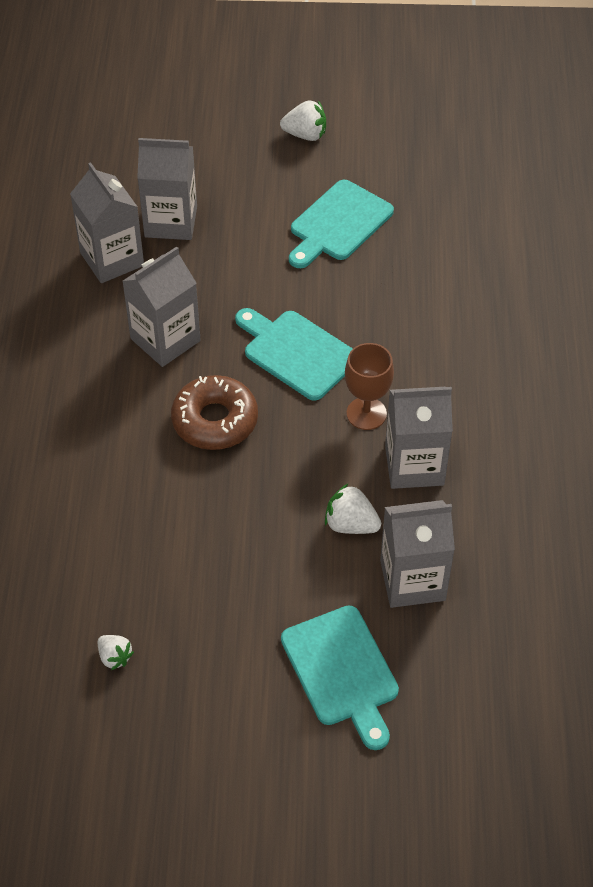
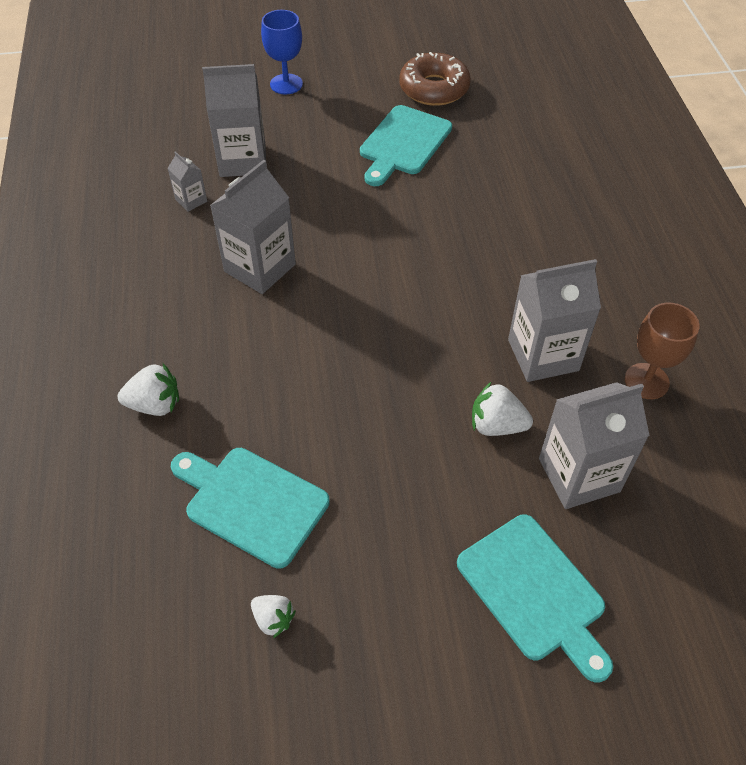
camera: 10 degrees left, 0 degrees up
grey carton [70,162,144,283] -> grey carton [167,151,207,212], size x0.48
brown donut [171,375,258,450] -> brown donut moved to [399,52,471,106]
turquoise cutting board [235,308,353,401] -> turquoise cutting board moved to [171,448,330,569]
white strawberry [280,100,326,141] -> white strawberry moved to [118,363,179,416]
brown goblet [345,343,394,430] -> brown goblet moved to [625,303,700,399]
none -> blue goblet [261,10,303,95]

